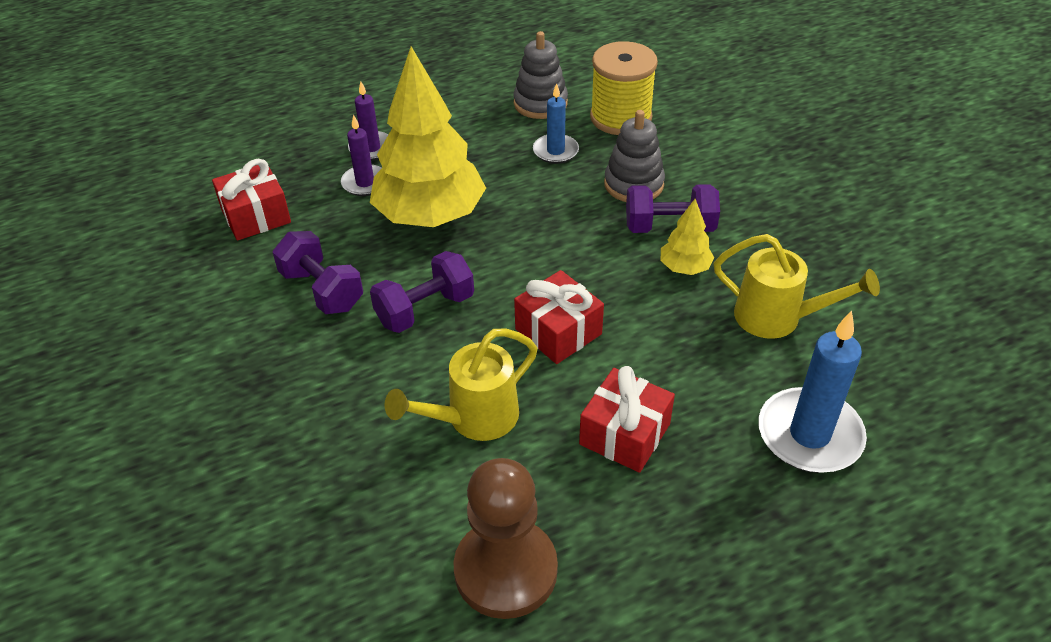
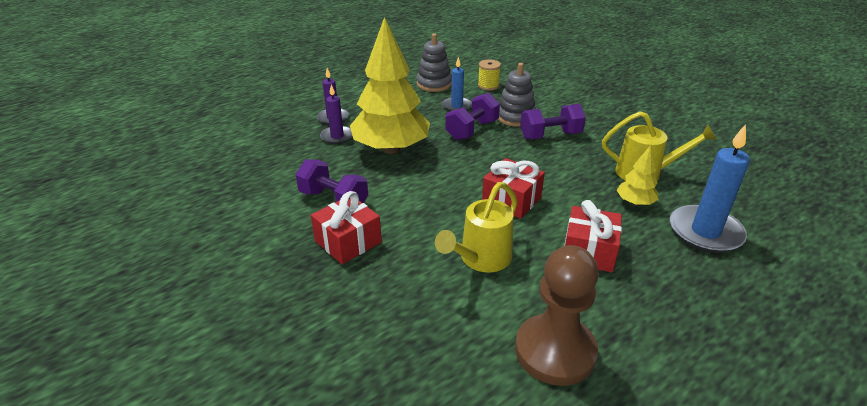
camera: 15 degrees left, 10 degrees down
red gift [212,159,291,241] -> red gift moved to [311,191,382,264]
purple dumbbell [370,251,474,333] -> purple dumbbell moved to [446,93,500,140]
yellow spool [590,41,658,135] -> yellow spool [478,59,501,90], size x0.54
yellow tree [661,199,714,275] -> yellow tree moved to [617,145,659,206]

